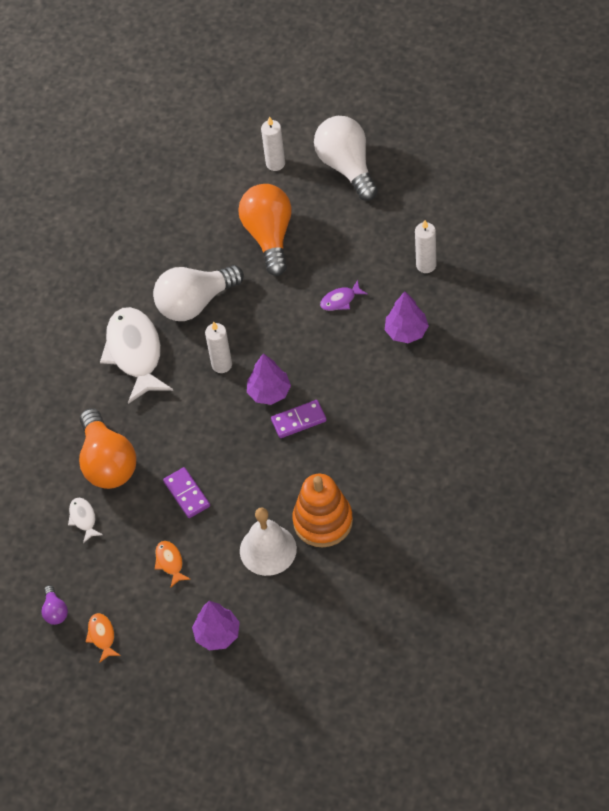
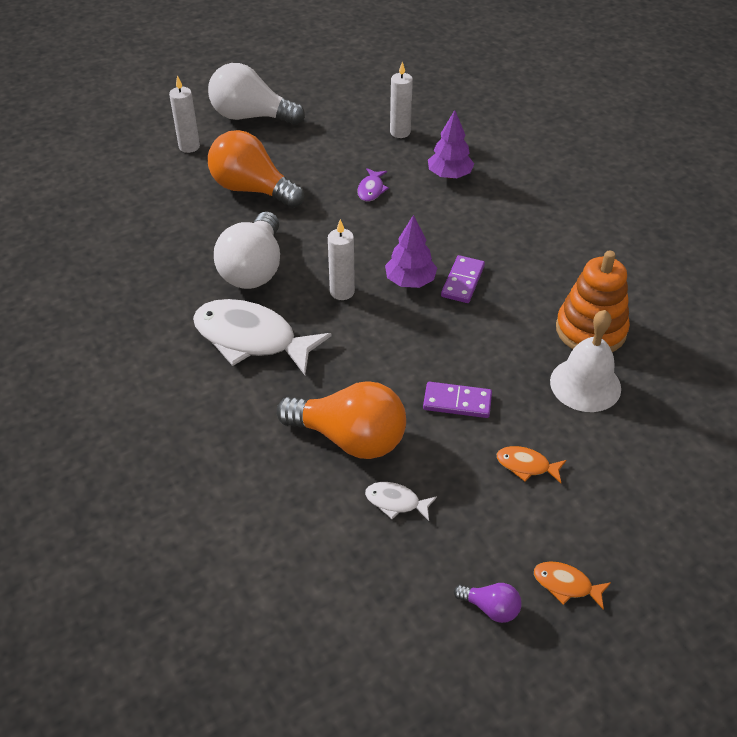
camera: 55 degrees left, 10 degrees down
purple tree [192,601,240,650] -> none

